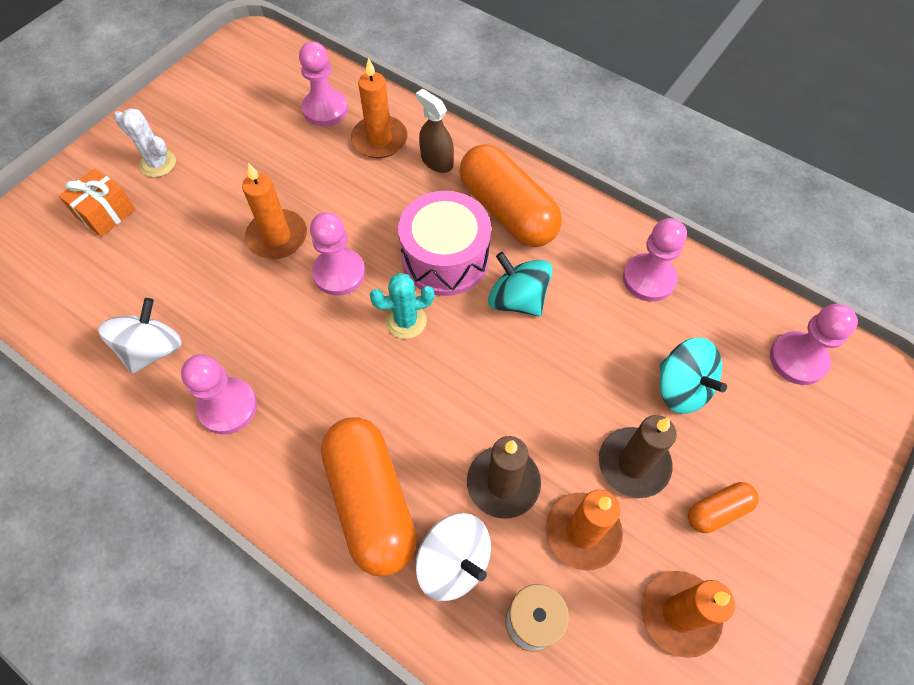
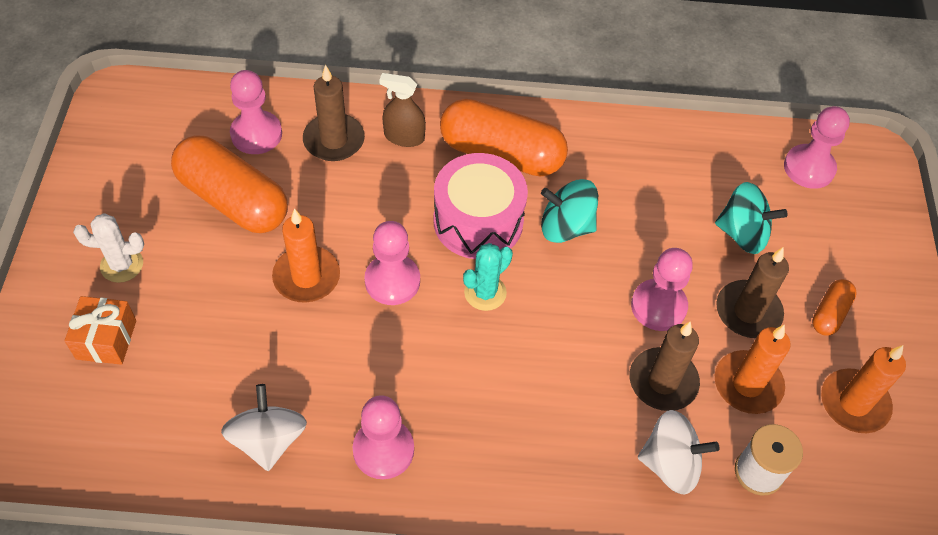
camera: 35 degrees left, 5 degrees down
orange capsule [321,417,417,577] -> orange capsule moved to [171,135,288,233]
orange candle [351,58,408,158] -> brown candle [303,65,365,161]
pink pawn [623,218,687,301] -> pink pawn moved to [631,248,693,331]

